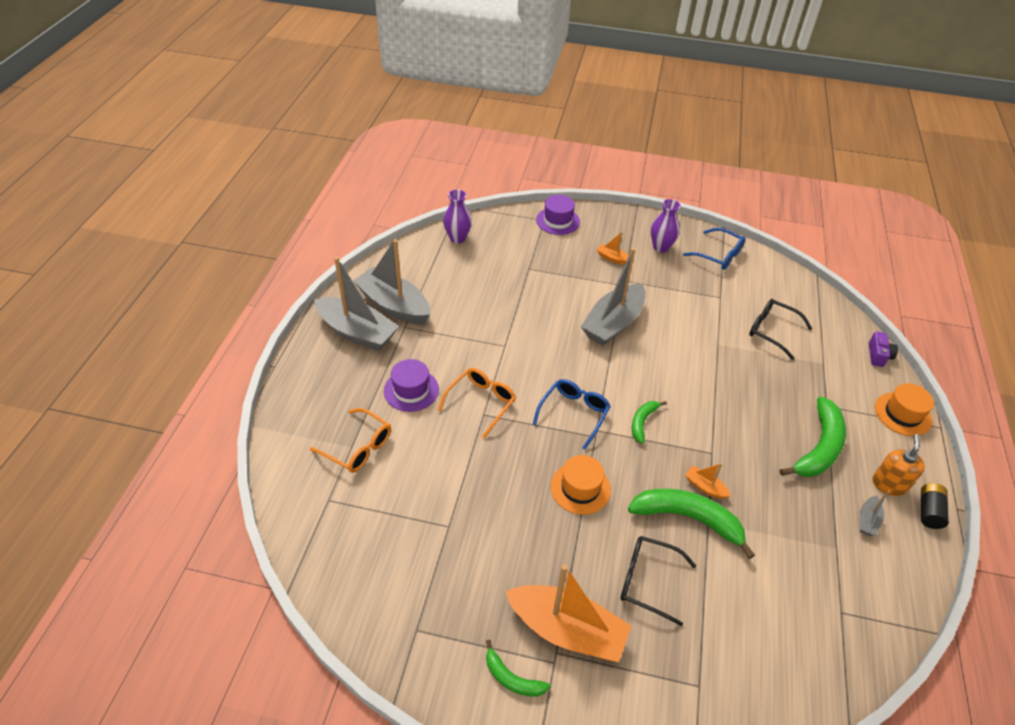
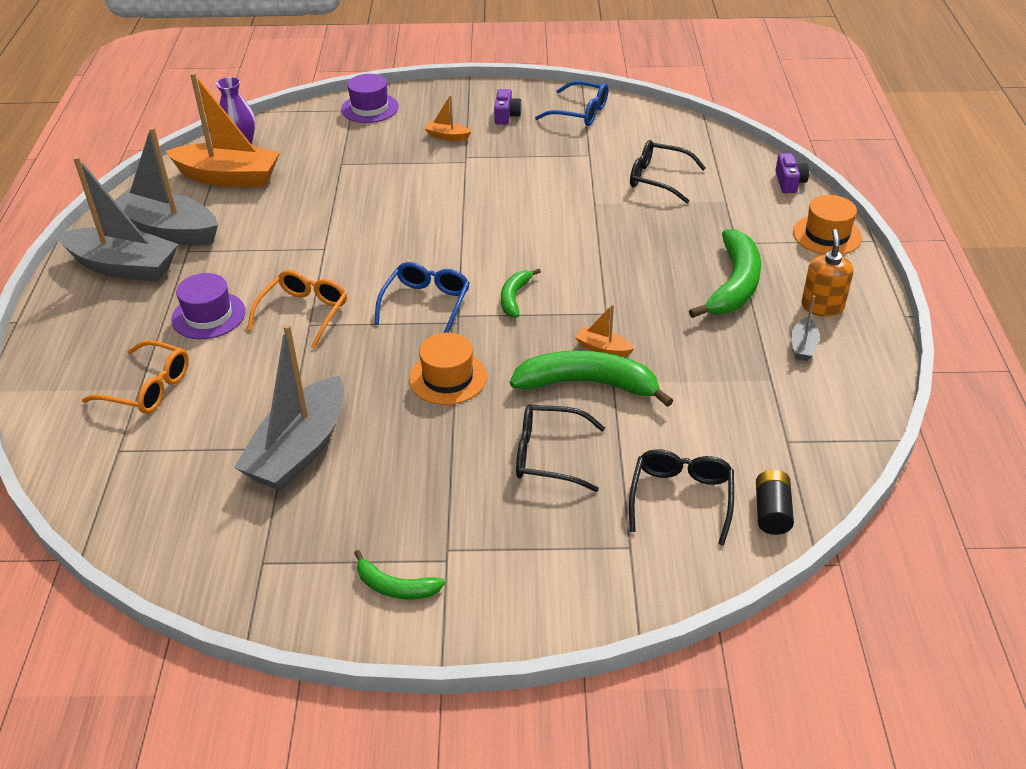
camera: 10 degrees left, 5 degrees down
orange boat [505,564,631,662] -> orange boat moved to [165,72,280,187]
grey boat [581,248,646,346] -> grey boat moved to [234,324,344,491]
purple vase [651,199,681,253] -> purple camera [494,89,522,125]
black battery [921,483,949,529] -> black battery moved to [756,469,794,535]
none -> black glasses [629,449,734,546]

